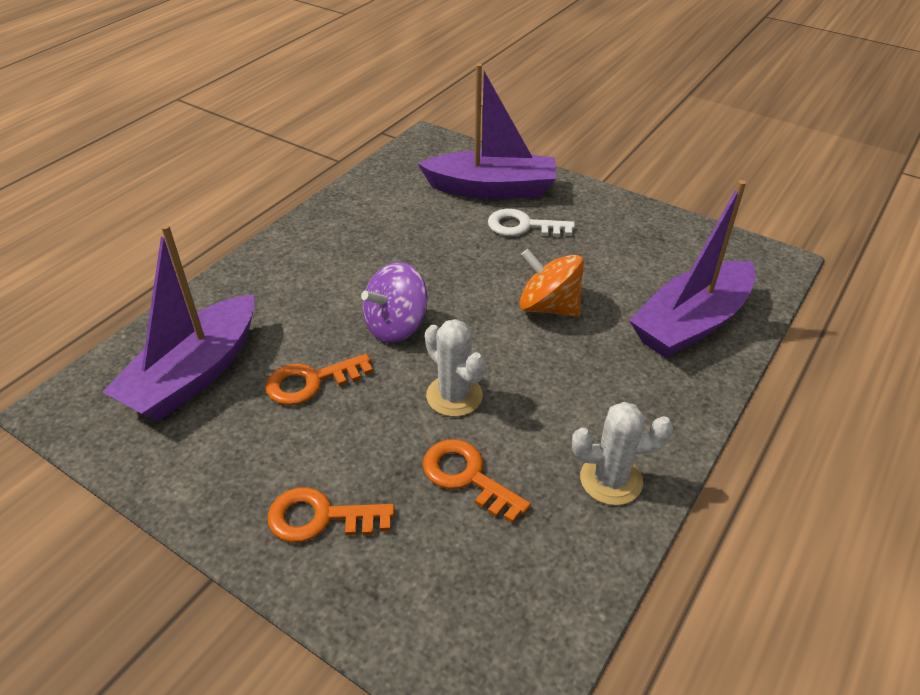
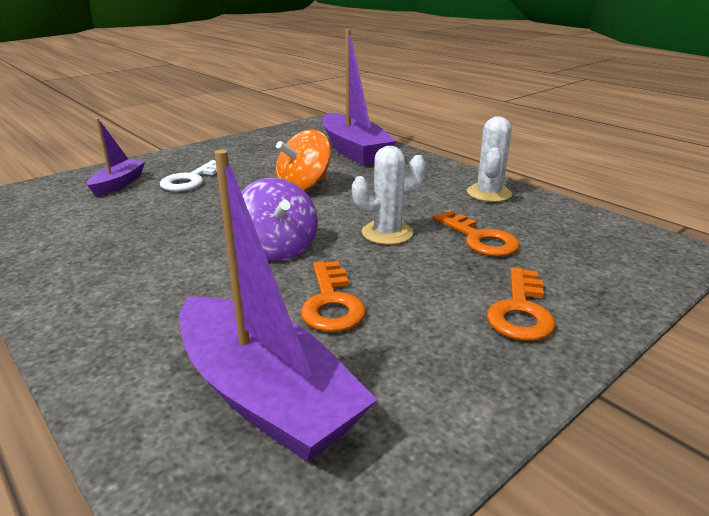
camera: 75 degrees left, 15 degrees down
purple boat [417,64,556,199] -> purple boat [87,118,145,196], size x0.52
orange key [423,439,531,523] -> orange key turned 90 degrees counterclockwise [433,211,520,257]

